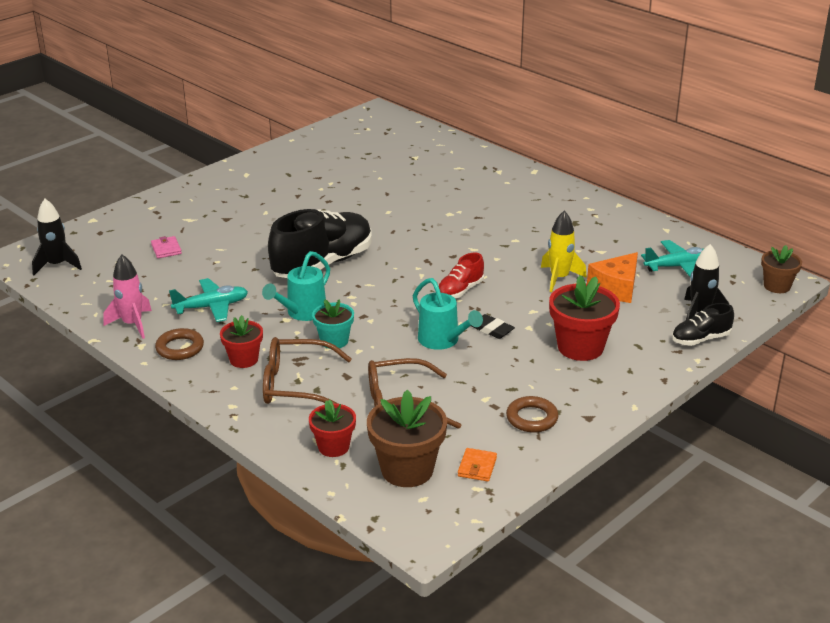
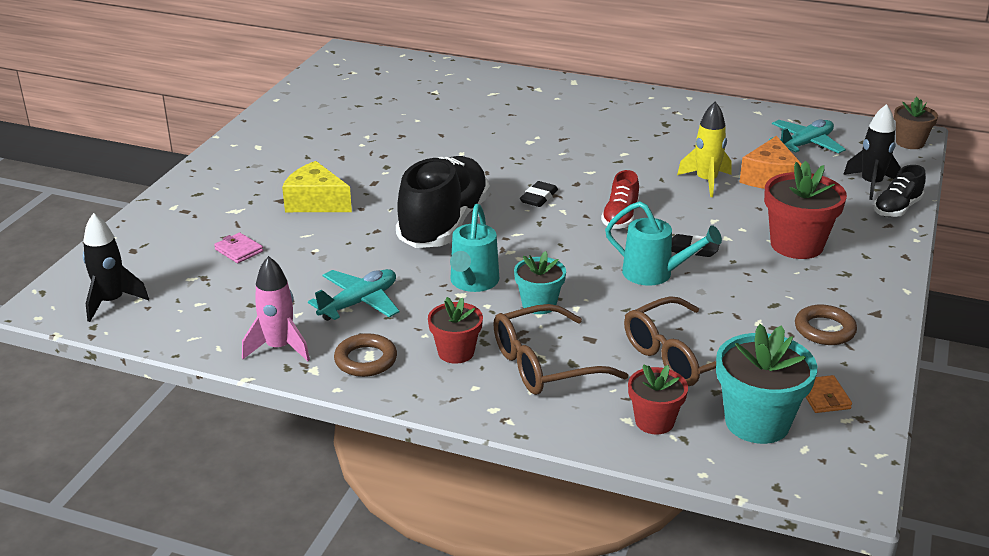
camera: 25 degrees left, 0 degrees up
brown flower pot [367,390,447,487] -> turquoise flower pot [716,324,817,444]
none -> yellow cheese [282,161,352,212]
none -> black eraser [520,181,558,207]

